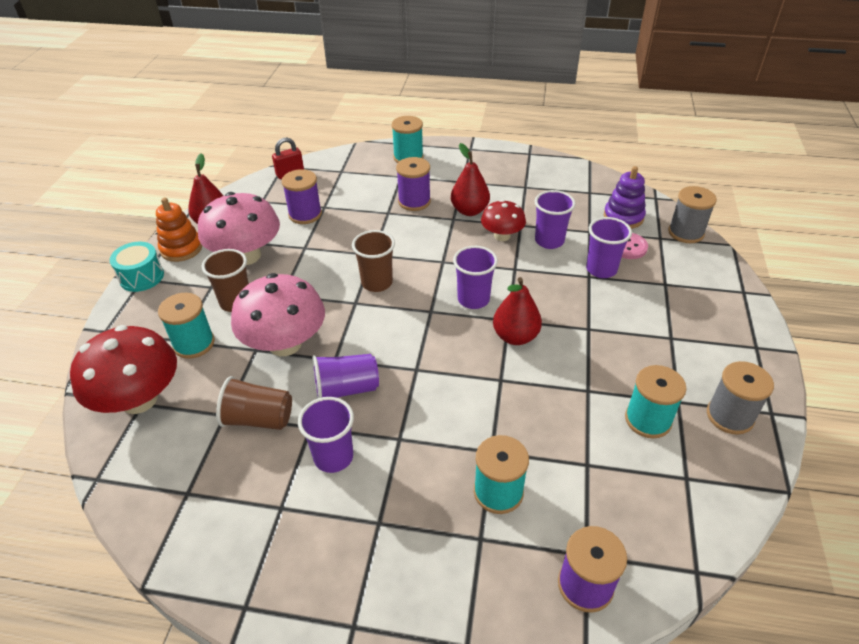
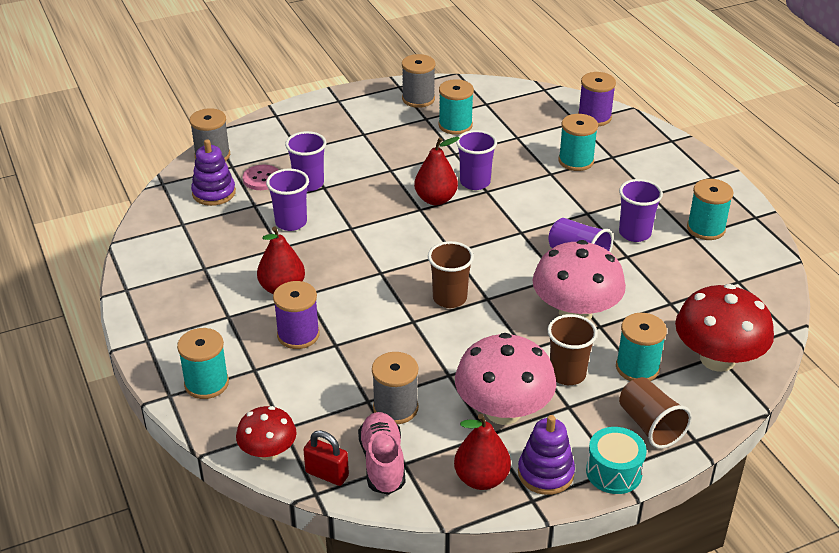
camera: 125 degrees left, 5 degrees down
orange stacking toy [156,198,202,262] -> purple stacking toy [518,415,575,495]
brown cup [216,376,292,430] -> brown cup moved to [619,377,692,449]
purple spool [282,169,322,224] -> grey spool [372,352,419,424]
purple cup [453,246,498,309] -> purple cup moved to [456,130,497,190]
red mushroom [481,200,526,241] -> red mushroom moved to [236,406,297,460]
none -> pink shoe [358,412,405,495]
none -> turquoise spool [687,179,734,240]

